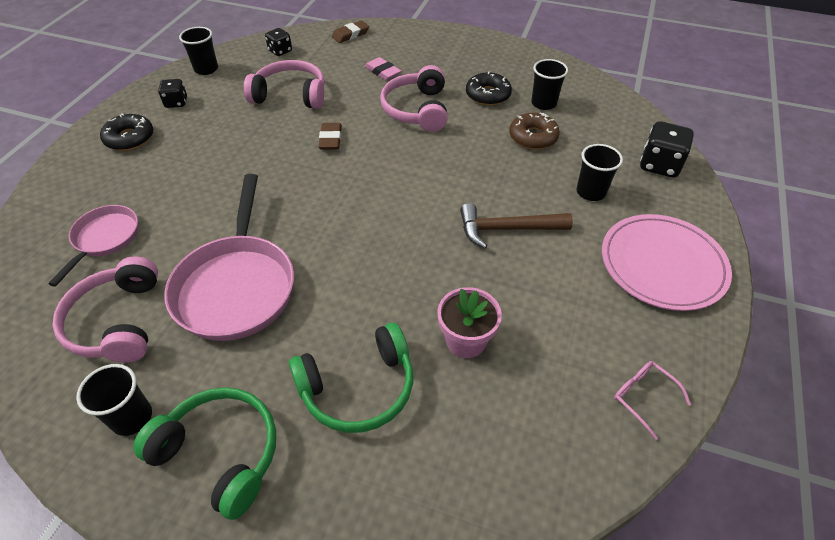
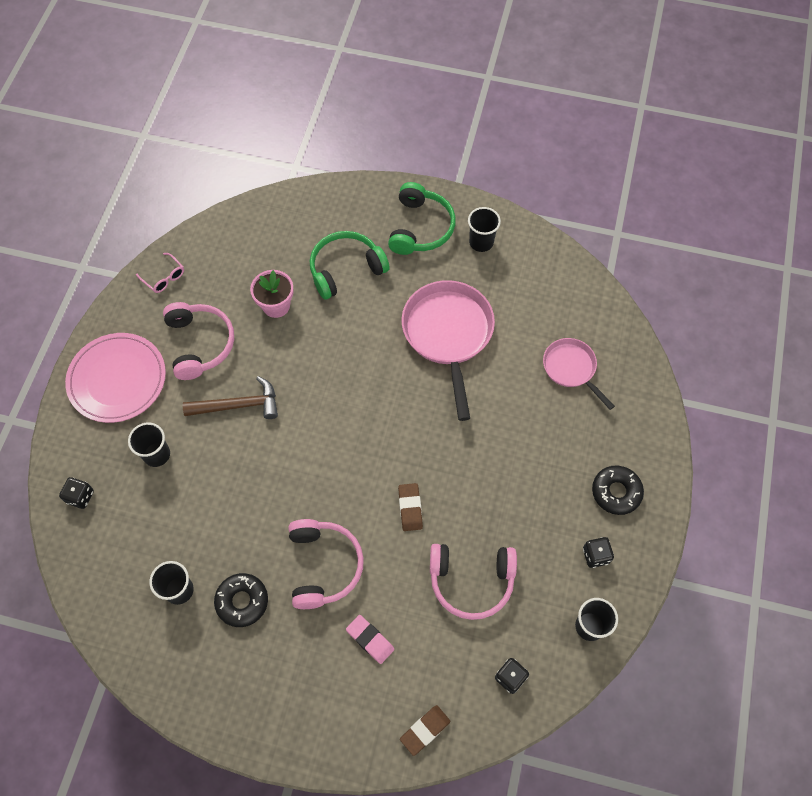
camera: 175 degrees right, 15 degrees up
pink pan [48,205,138,287] -> pink pan turned 135 degrees clockwise [543,338,615,410]
pink headphones [52,257,158,363] -> pink headphones moved to [163,302,234,380]
green headphones [133,387,276,520] -> green headphones turned 105 degrees counterclockwise [388,182,456,255]
brown donut [509,113,560,149] -> none
black dice [640,121,694,178] -> black dice [59,477,94,509], size x0.62

